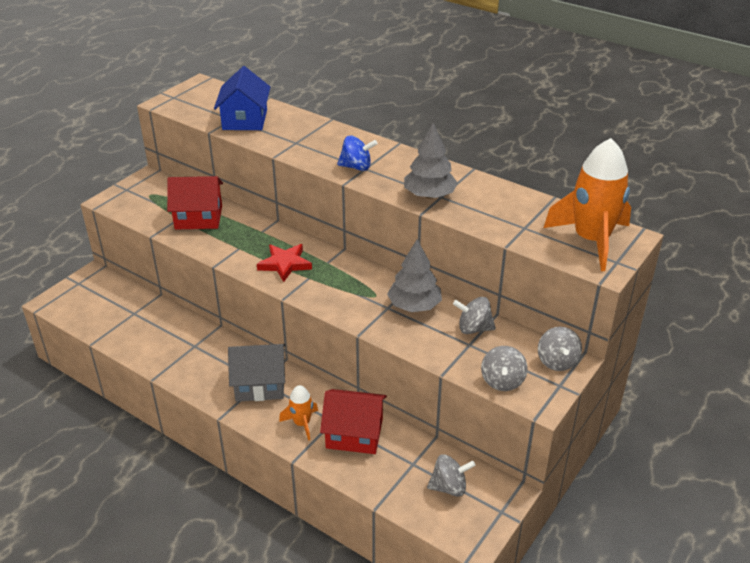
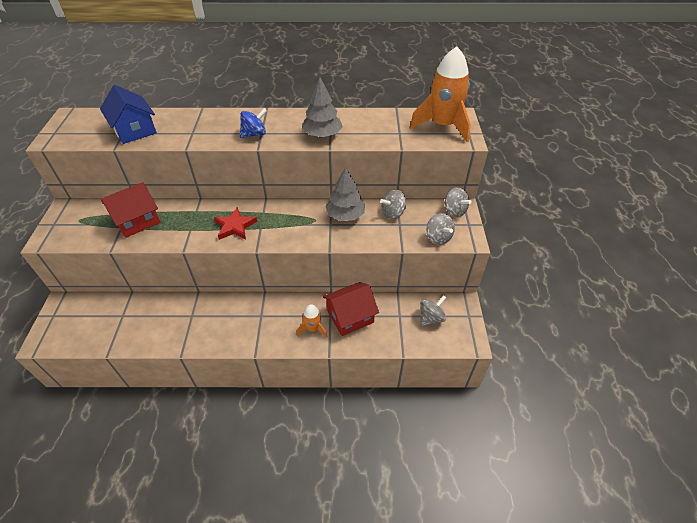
camera: 35 degrees left, 10 degrees up
grey house [228,344,285,402] -> none

